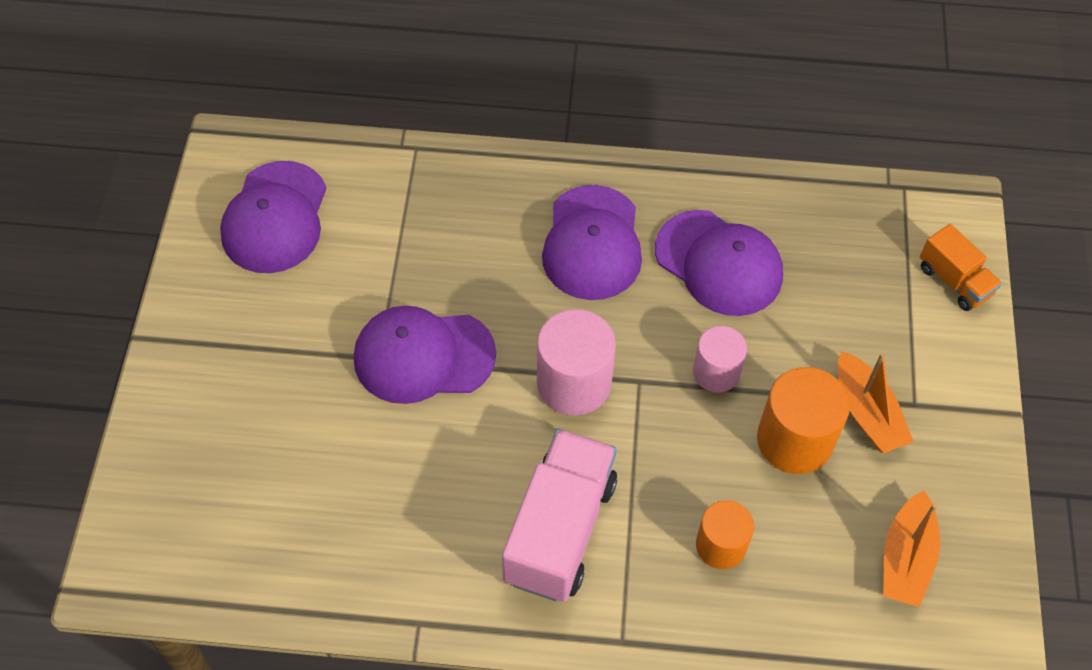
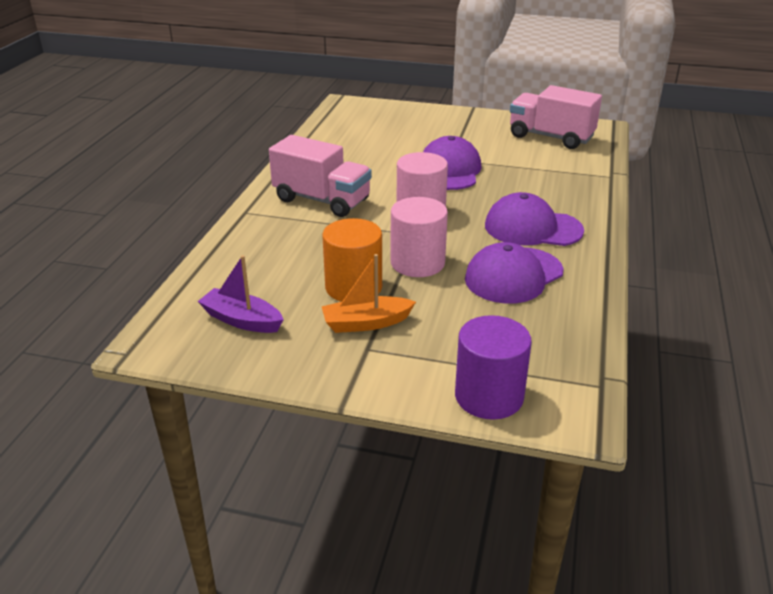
camera: 100 degrees right, 25 degrees down
purple cap [220,161,327,273] -> pink truck [510,85,602,149]
pink cylinder [693,326,747,393] -> pink cylinder [391,197,448,277], size x1.57
orange cylinder [696,500,754,569] -> none
orange boat [883,491,940,607] -> purple boat [198,255,284,333]
orange truck [920,224,1002,311] -> purple cylinder [455,315,532,420]

